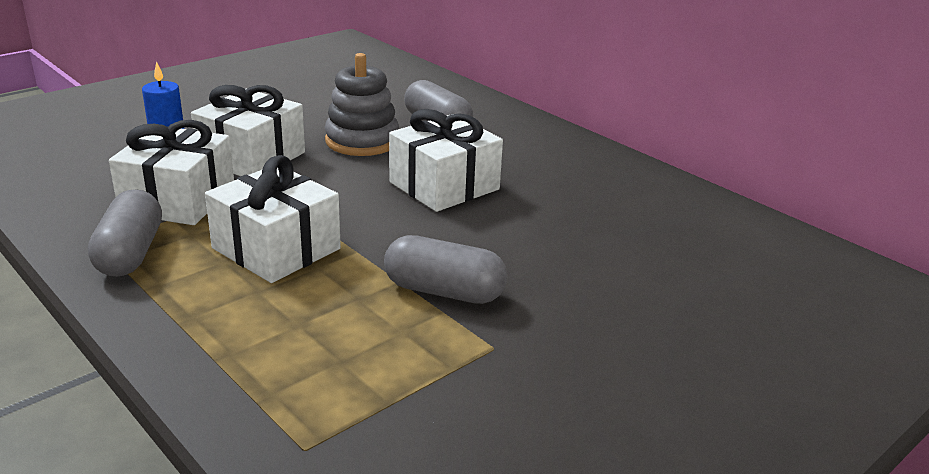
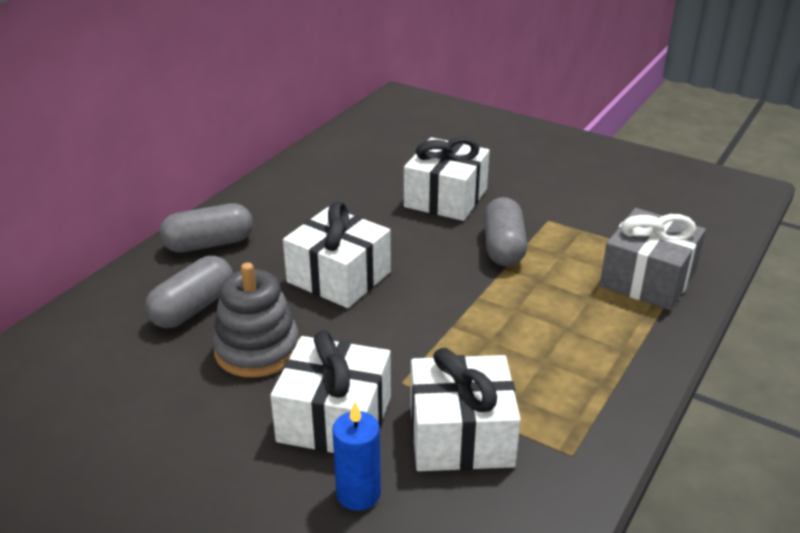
camera: 105 degrees left, 5 degrees up
grey capsule [88,189,162,277] -> grey capsule moved to [160,203,253,253]
white gift [205,155,341,283] -> white gift moved to [404,137,490,221]
none -> grey gift [600,208,706,310]

